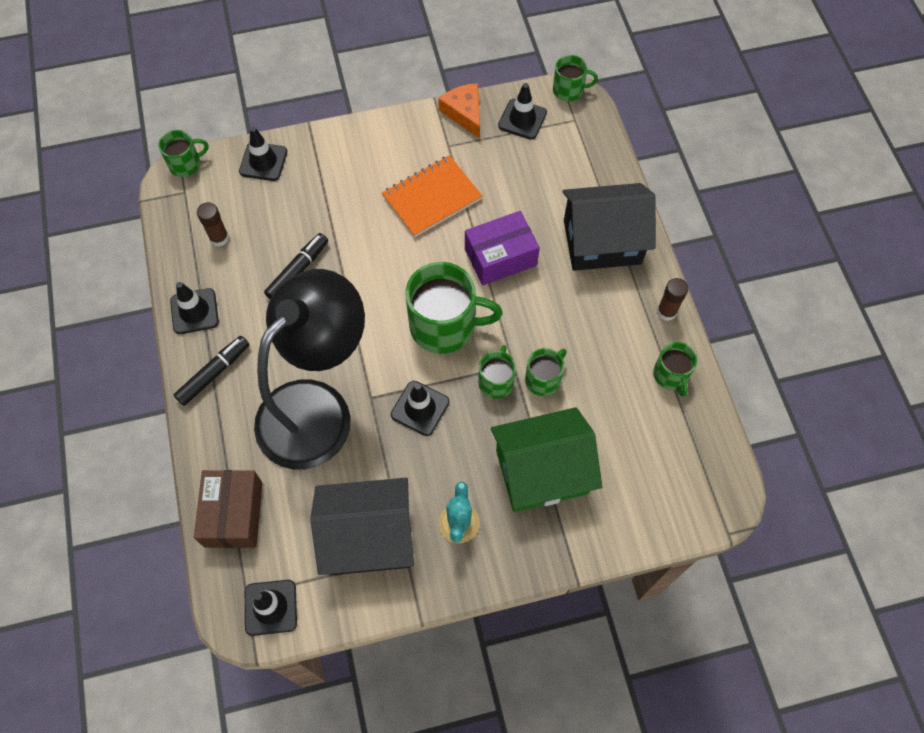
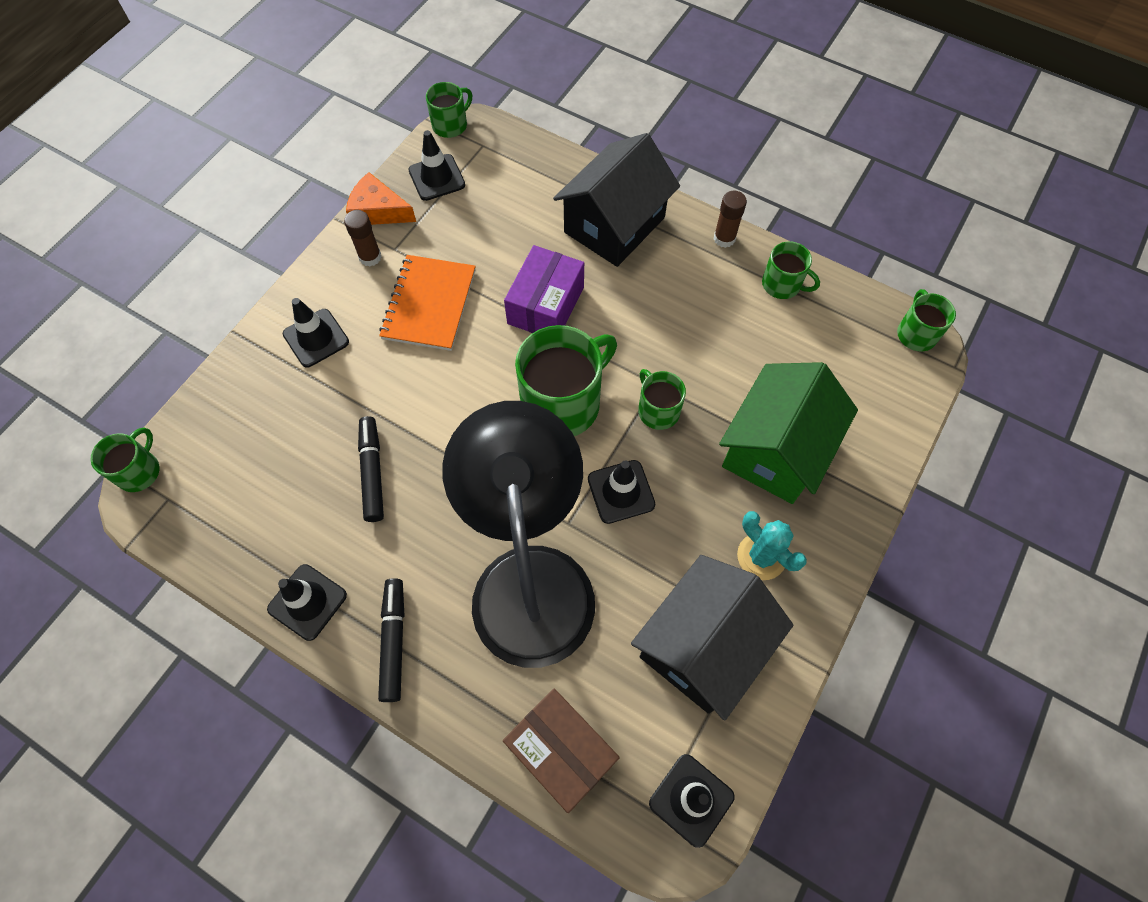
camera: 45 degrees left, 0 degrees up
brown glue stick [197,202,229,247] -> brown glue stick moved to [344,210,381,267]
black traffic cone [239,127,287,181] -> black traffic cone moved to [283,298,349,367]
green mug [525,348,567,396] -> green mug moved to [897,289,956,352]

